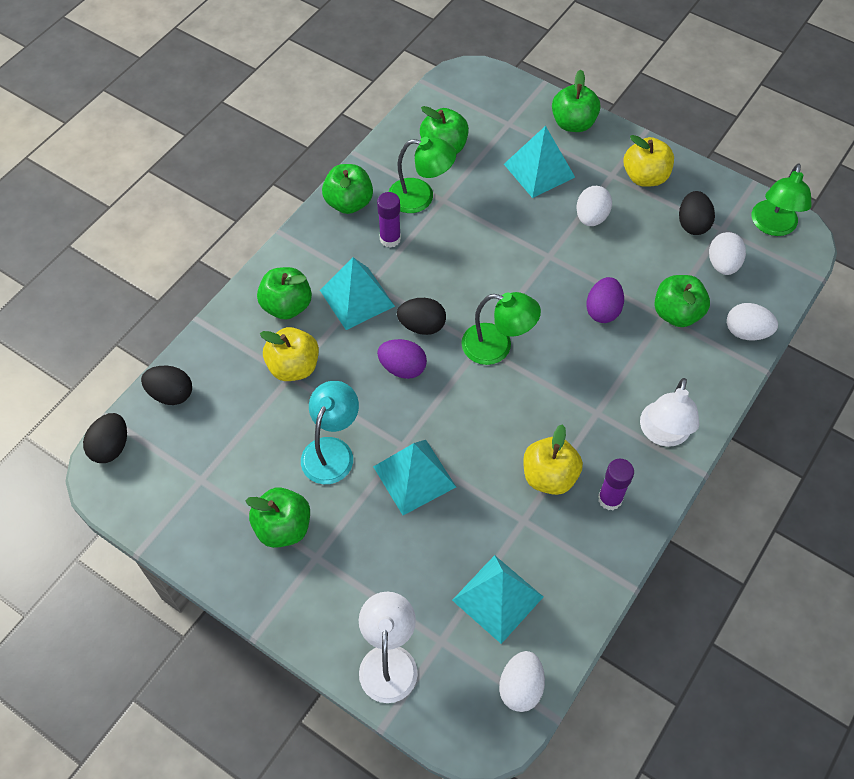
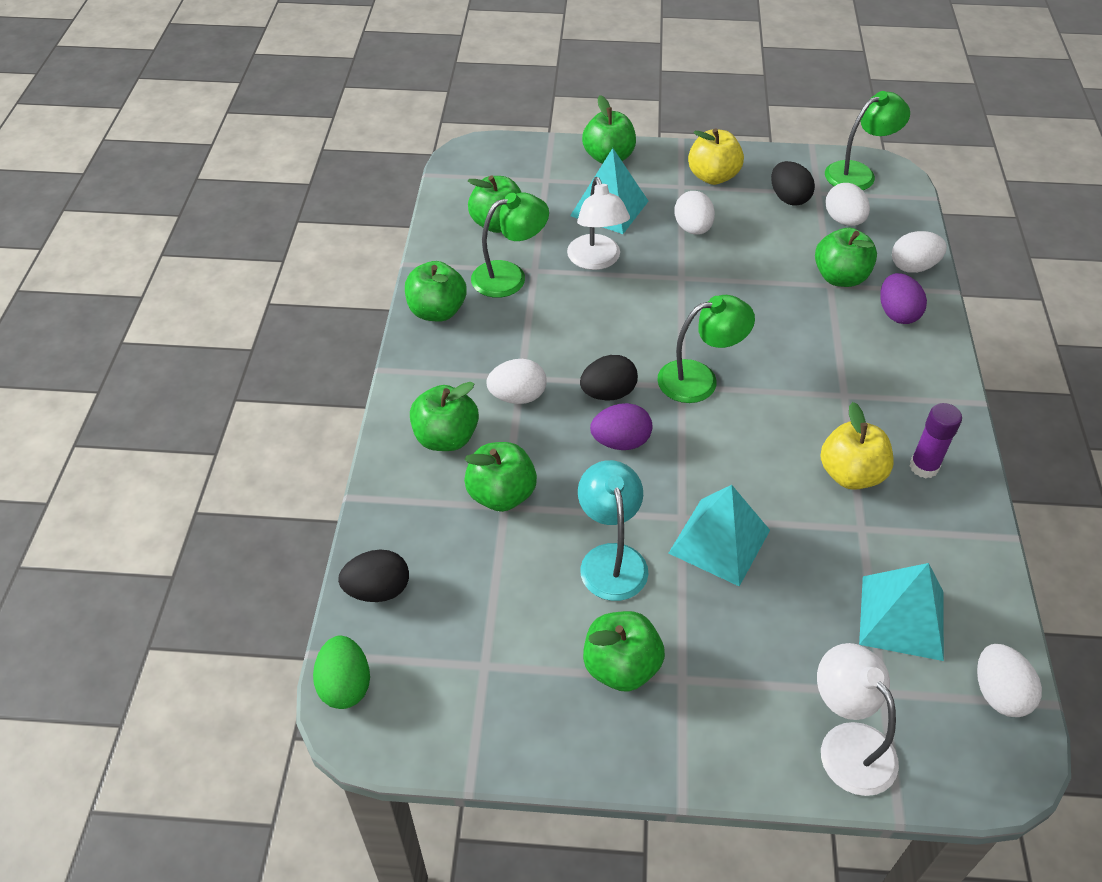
camera: 30 degrees left, 10 degrees down
black egg [83,413,127,463] -> green egg [313,635,370,709]
yellow apple [260,327,319,381] -> green apple [464,442,537,512]
turquoise pyramid [320,257,395,330] -> white egg [486,359,547,404]
purple glue stick [377,192,401,248] -> none
purple egg [586,277,624,323] -> purple egg moved to [880,273,927,324]
white lamp [640,378,700,447] -> white lamp moved to [567,177,630,270]
green lamp [752,163,812,236] -> green lamp turned 105 degrees counterclockwise [825,91,910,190]

